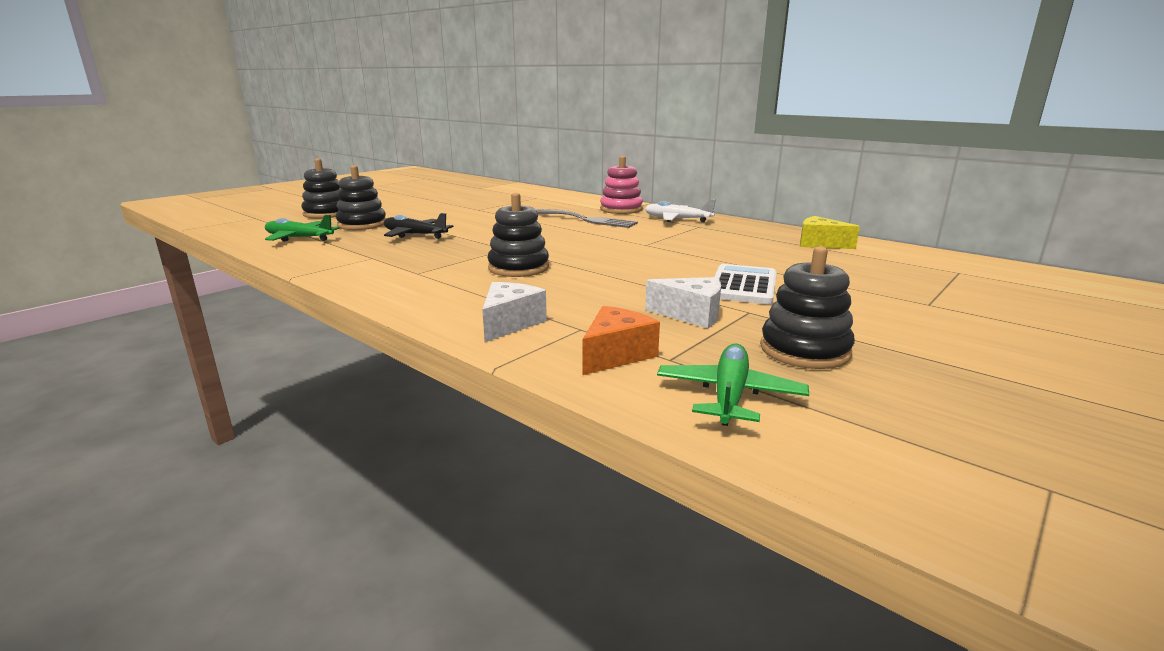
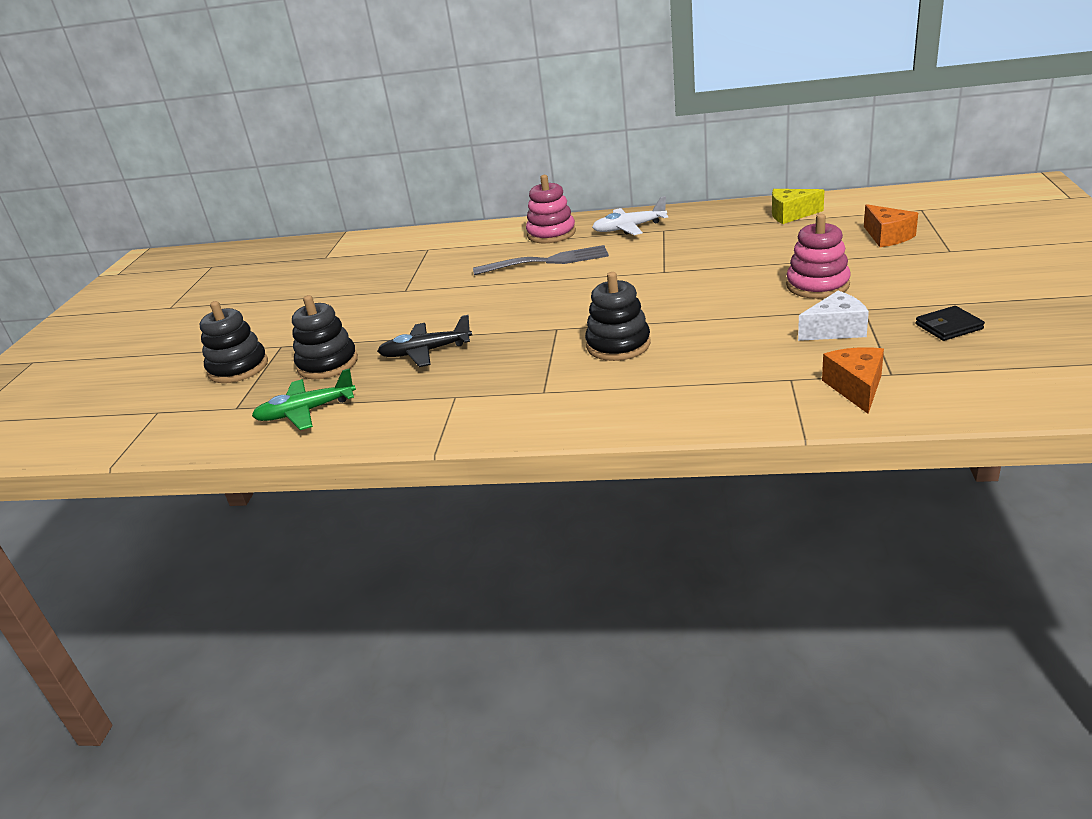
camera: 30 degrees left, 10 degrees up
white cheese [482,282,547,342] -> none
green plane [657,343,809,426] -> none
white calculator [714,264,777,304] -> pink stacking toy [786,214,851,299]
black stacking toy [760,246,855,369] -> black wallet [915,306,985,341]
none -> orange cheese [864,204,918,247]

